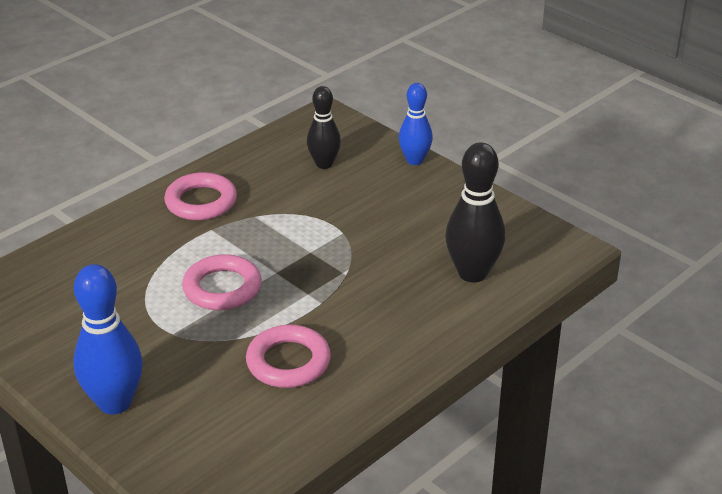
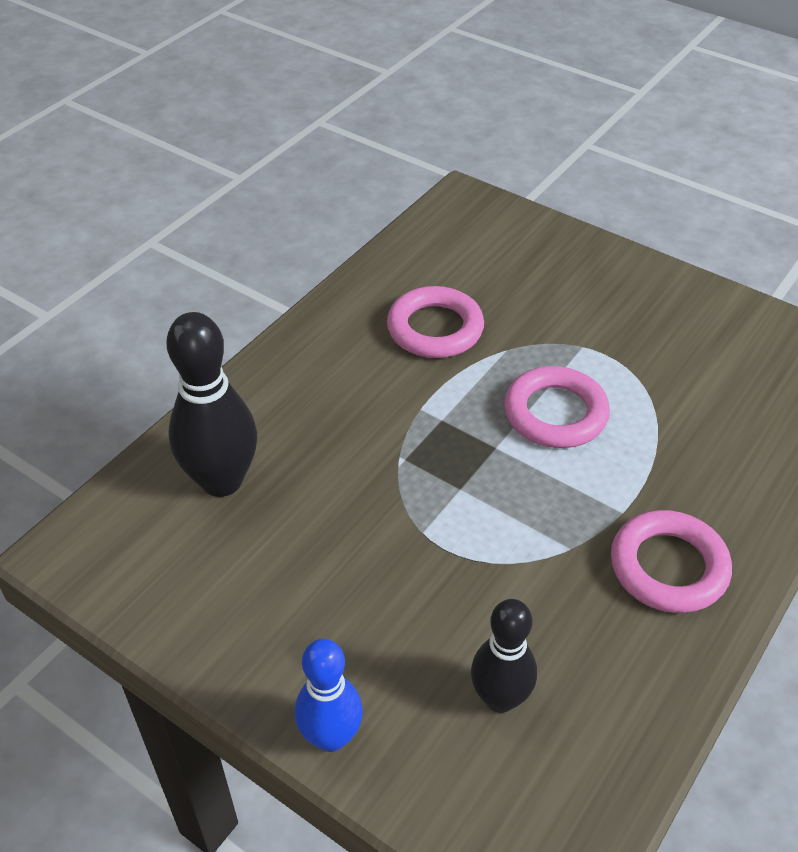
camera: 170 degrees right, 10 degrees up
blue bowling pin [73,264,143,415] -> none

